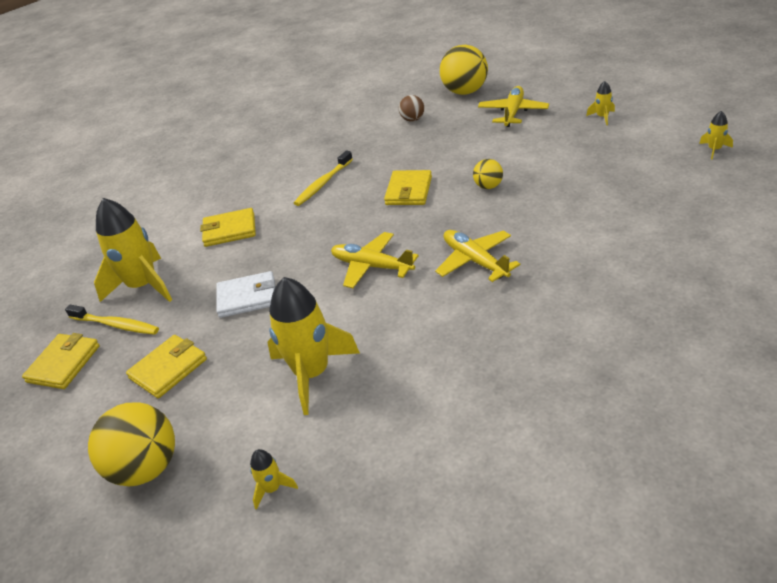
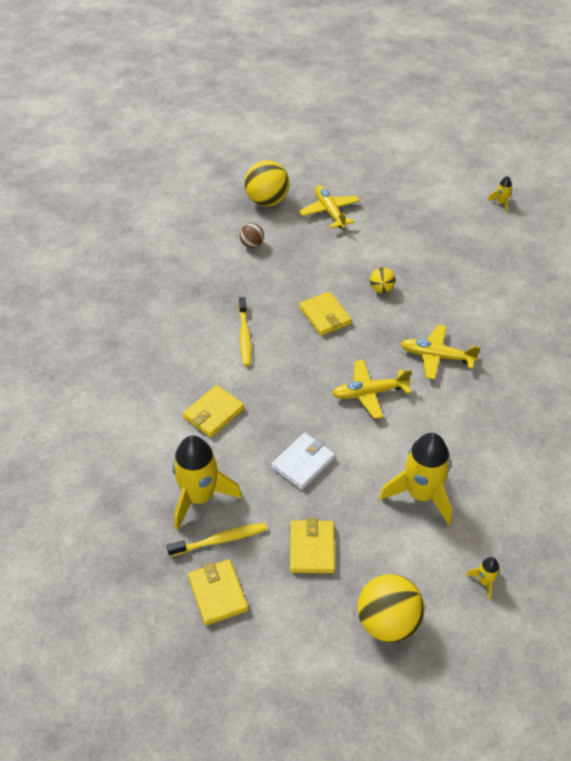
camera: 45 degrees left, 10 degrees up
yellow rocket [586,81,615,125] -> none

